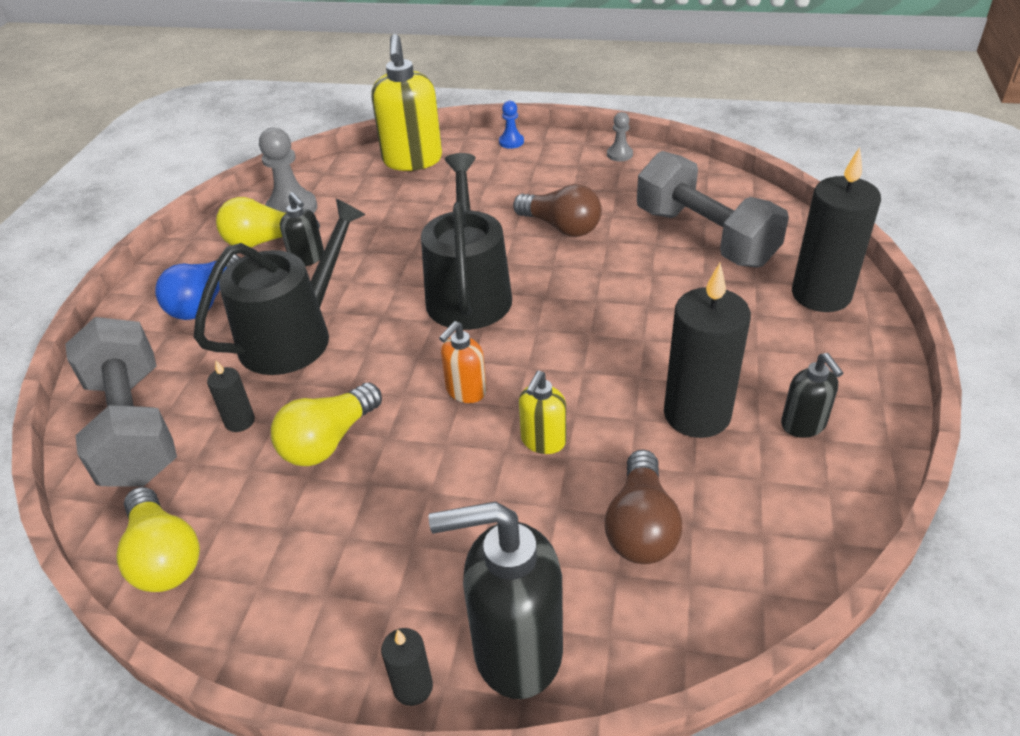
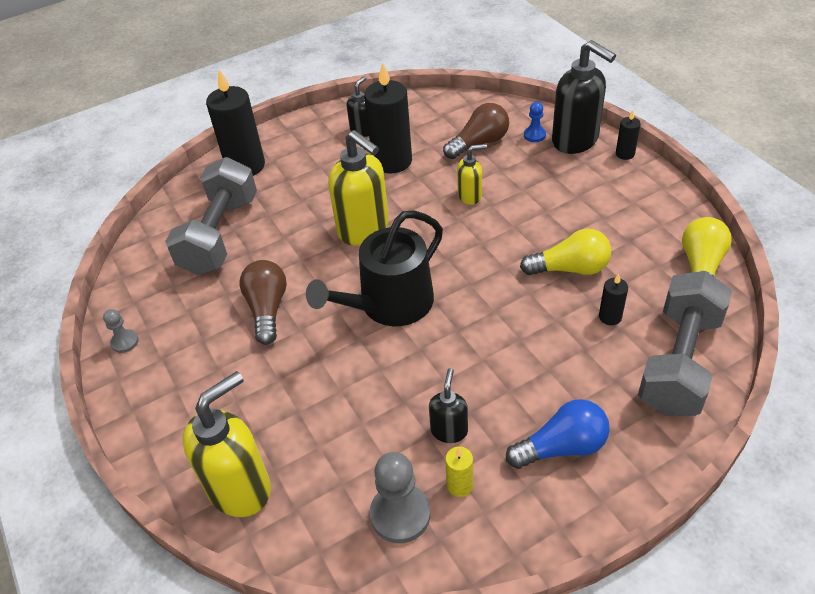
camera: 130 degrees left, 5 degrees up
black watering can [194,198,366,375] -> none
yellow light bulb [216,197,320,248] -> yellow candle [445,446,473,497]
orange soap dispenser [439,321,487,403] -> none
blue pawn [499,101,524,149] -> blue pawn moved to [524,102,546,142]
none -> yellow soap dispenser [328,130,389,245]

